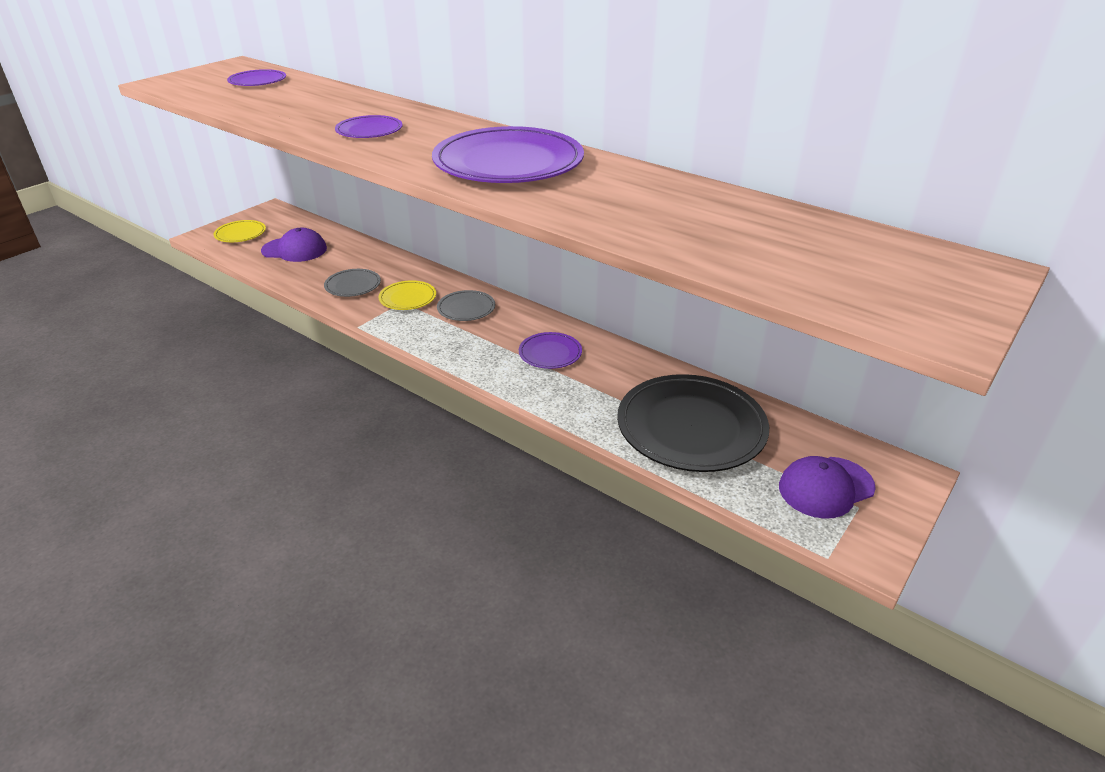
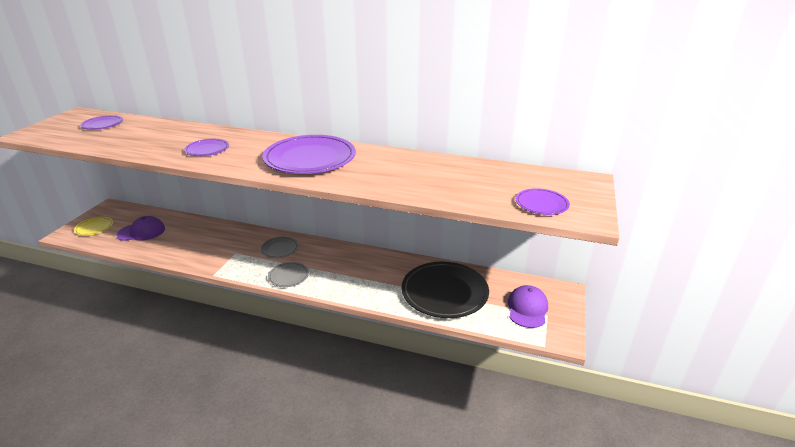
camera: 20 degrees left, 5 degrees down
grey plate [324,269,381,297] -> grey plate moved to [268,262,309,287]
yellow plate [379,280,436,310] -> none
purple plate [519,332,582,369] -> purple plate moved to [516,188,570,215]
purple cap [779,456,876,519] -> purple cap turned 150 degrees clockwise [508,285,548,328]

